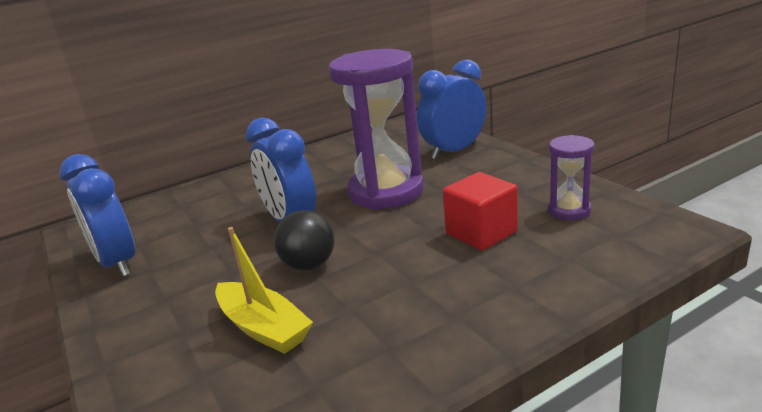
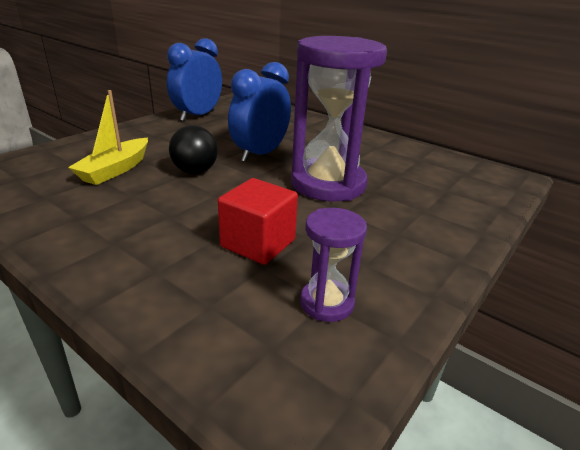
camera: 65 degrees right, 5 degrees up
blue clock [417,59,486,160] -> none

